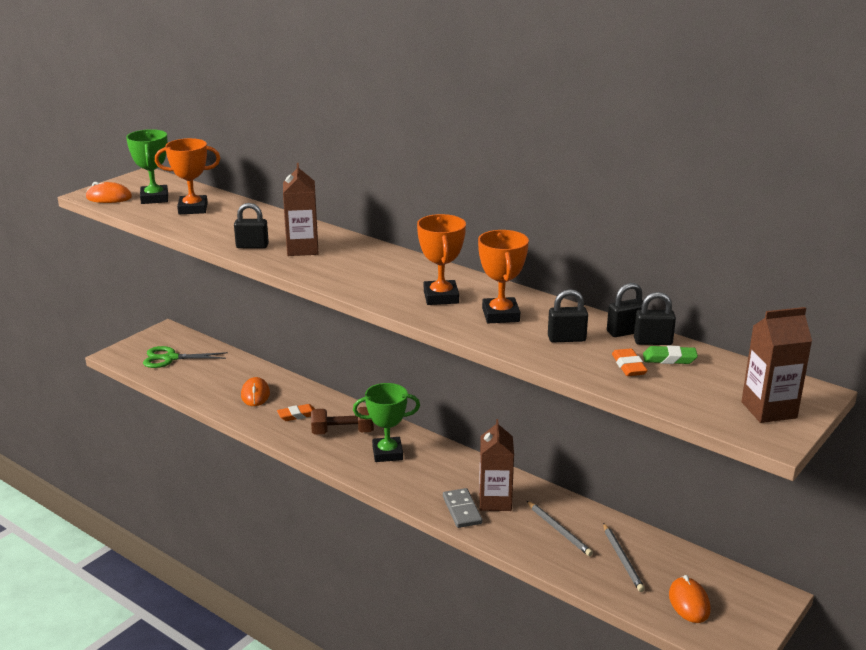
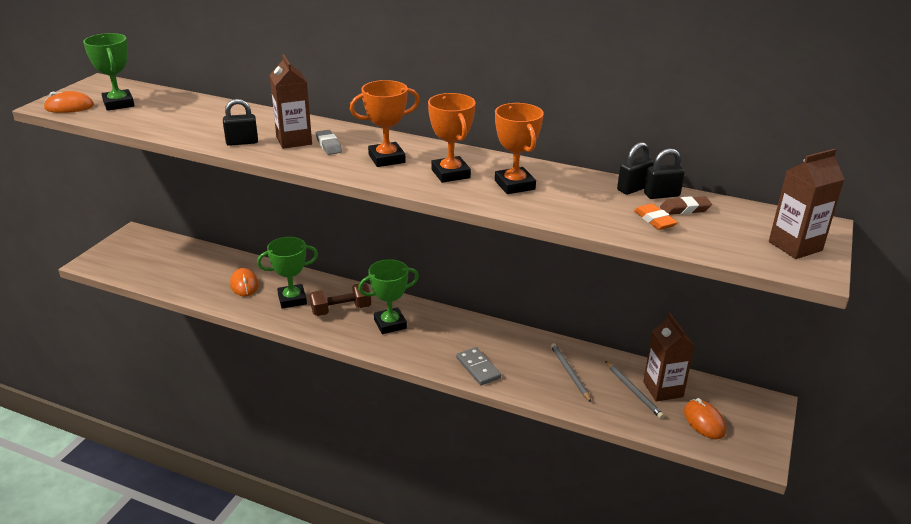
camera: 15 degrees left, 5 degrees up
green scissors [143,346,228,368] -> none
orange trophy [155,138,220,214] -> orange trophy moved to [350,80,420,167]
orange eraser [277,404,315,421] -> green trophy [257,237,318,309]
brown carton [479,419,514,511] -> brown carton moved to [643,313,695,402]
grey pencil [527,501,593,556] -> grey pencil turned 150 degrees counterclockwise [551,343,592,403]
black padlock [548,289,588,342] -> none
green eraser [643,345,698,364] -> brown eraser [660,196,712,215]
none -> grey eraser [316,130,342,155]

